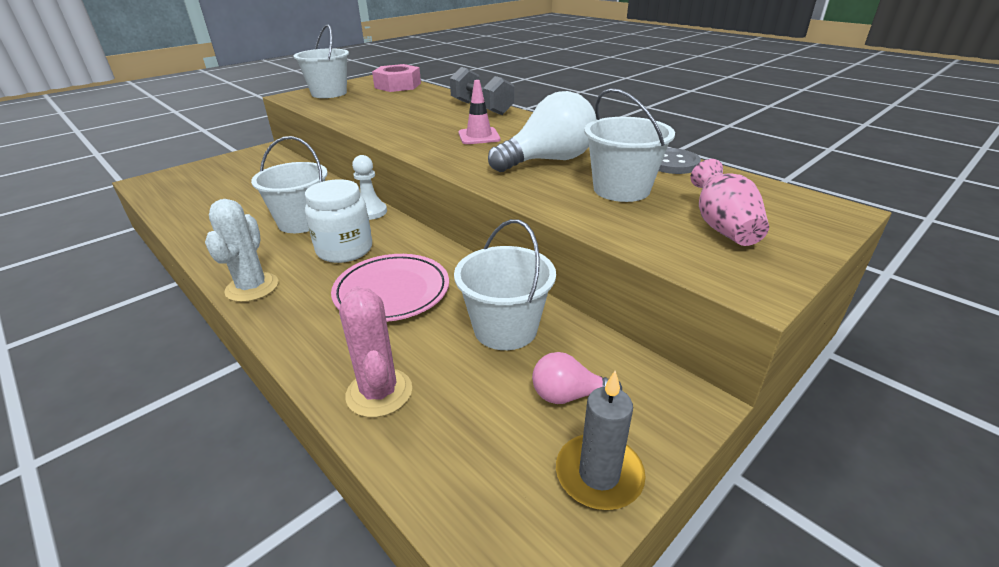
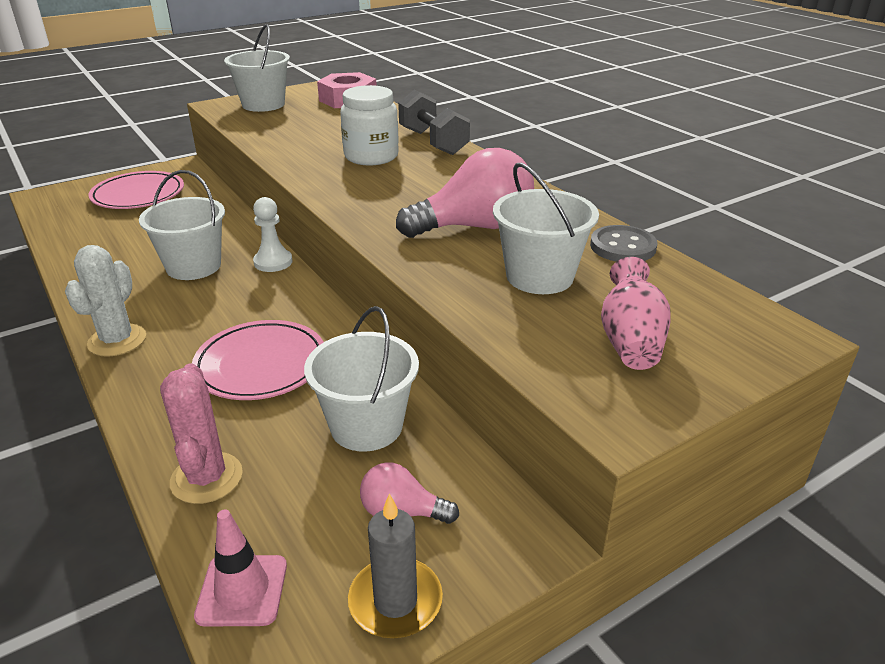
camera: 10 degrees right, 0 degrees up
white jar [305,179,372,263] -> white jar moved to [340,85,399,165]
pink traffic cone [458,80,500,144] -> pink traffic cone moved to [194,510,287,627]
white light bulb [488,91,597,172] -> pink light bulb [396,148,534,238]
none -> pink plate [89,171,184,209]

